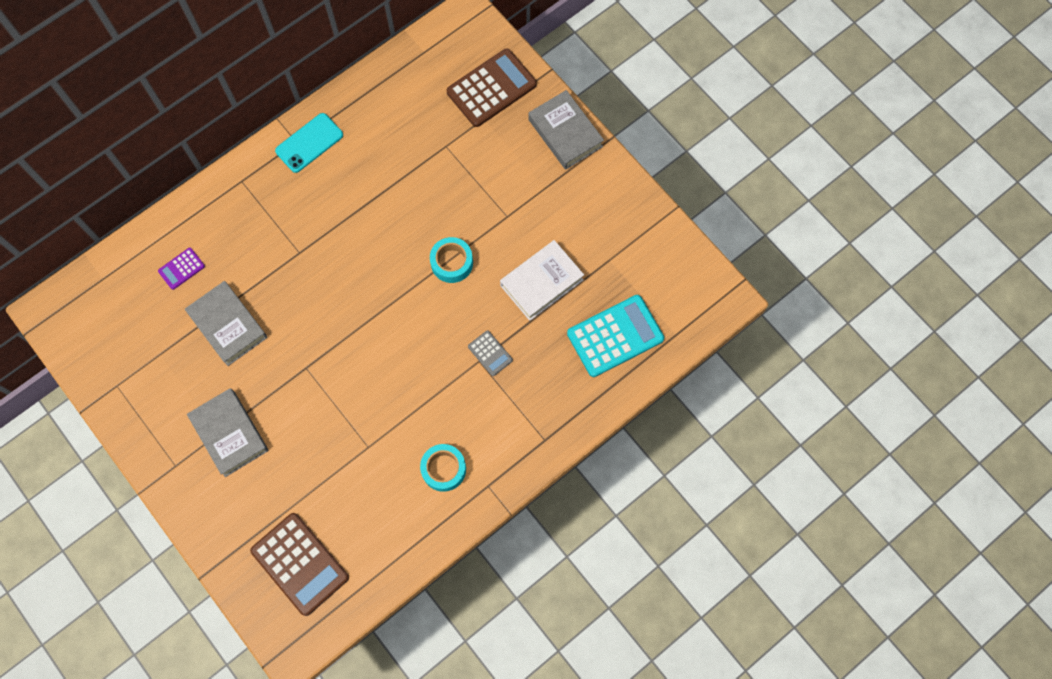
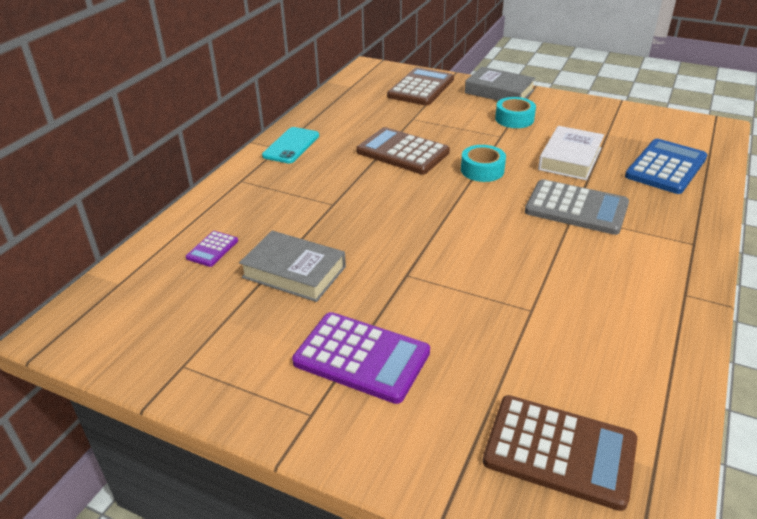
camera: 25 degrees left, 35 degrees down
grey book [187,388,269,477] -> purple calculator [292,312,430,404]
turquoise tape [420,444,466,492] -> turquoise tape moved to [495,97,536,128]
grey calculator [468,330,513,376] -> grey calculator [525,179,629,235], size x2.06
turquoise calculator [567,295,664,377] -> blue calculator [625,139,707,194]
none -> brown calculator [356,127,450,174]

